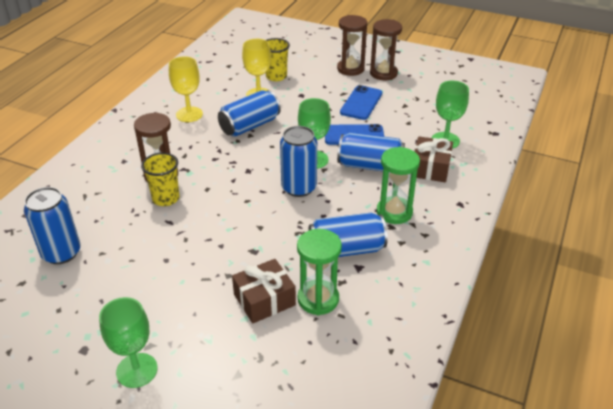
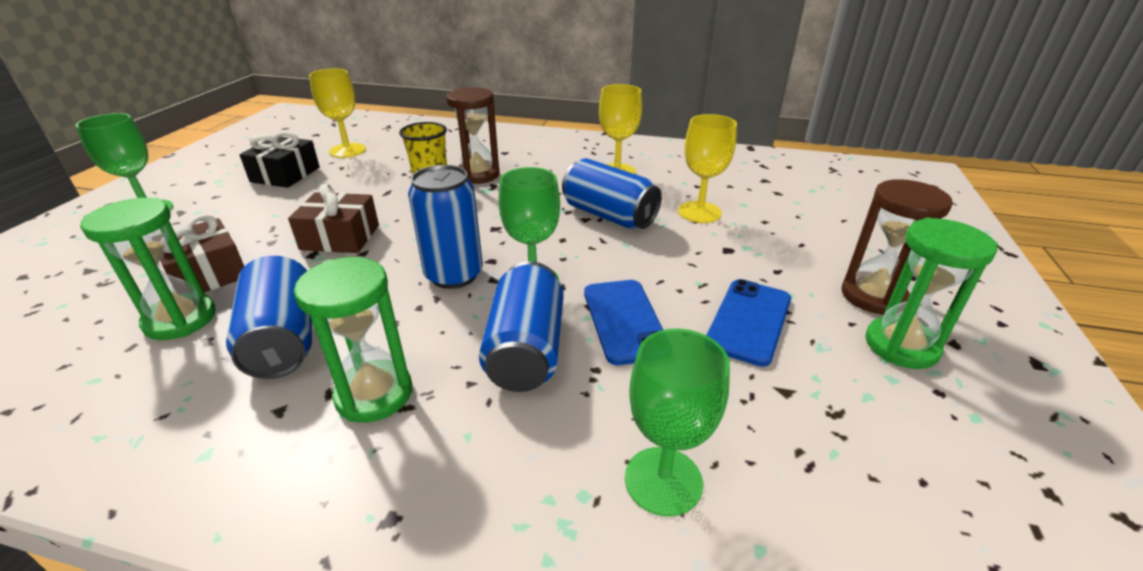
camera: 80 degrees right, 5 degrees down
blue can [24,187,81,264] -> yellow goblet [309,68,366,158]
yellow cup [266,38,290,81] -> none
blue phone [340,85,382,120] -> blue phone turned 75 degrees counterclockwise [706,279,791,367]
brown hourglass [370,19,402,80] -> green hourglass [865,217,998,369]
brown gift [414,136,453,183] -> brown gift moved to [288,183,379,253]
none -> black gift [239,132,320,188]

